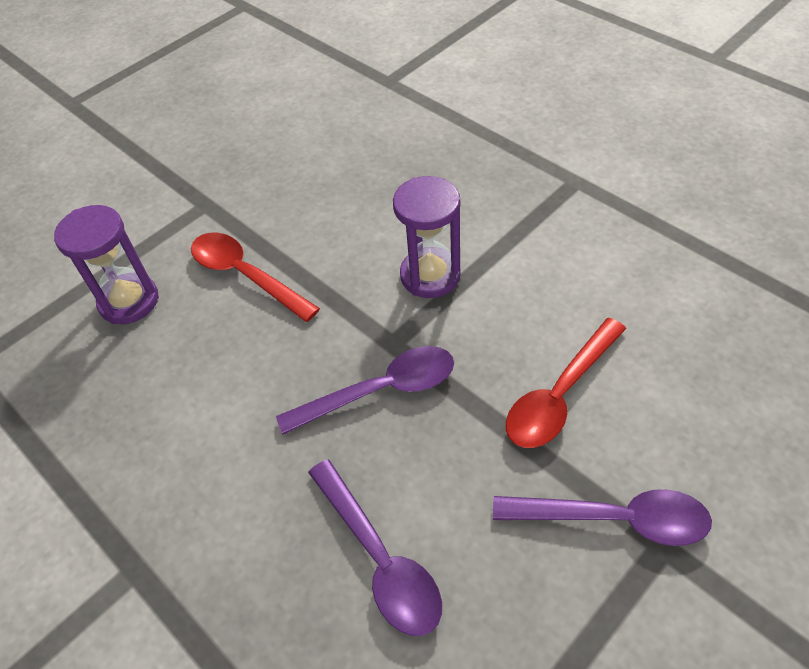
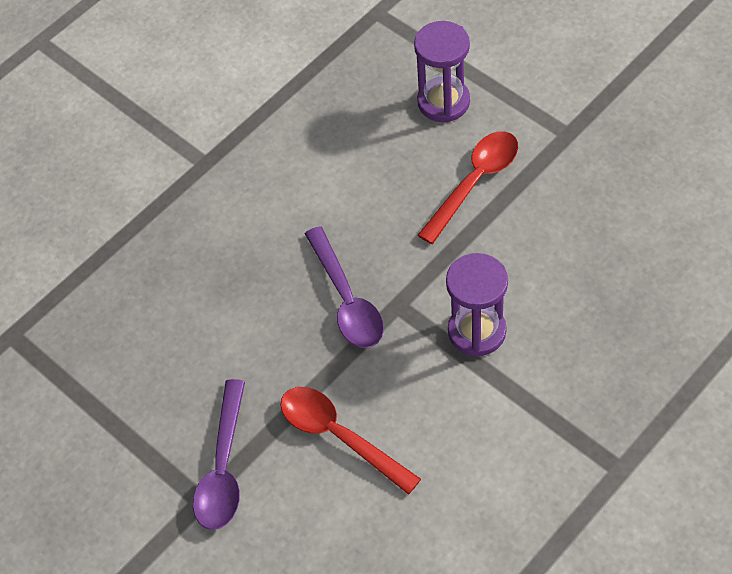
camera: 90 degrees right, 5 degrees up
purple spoon [308,459,442,636] -> none

